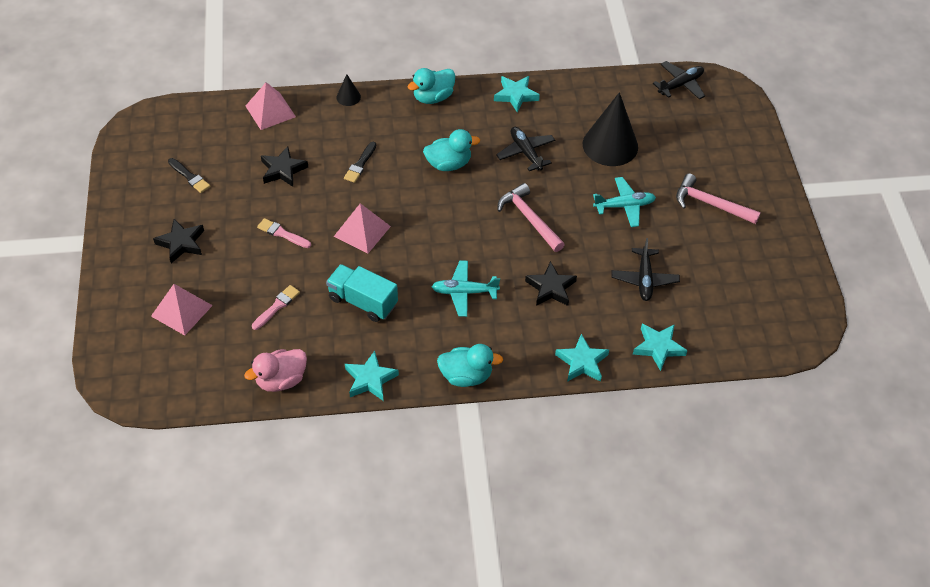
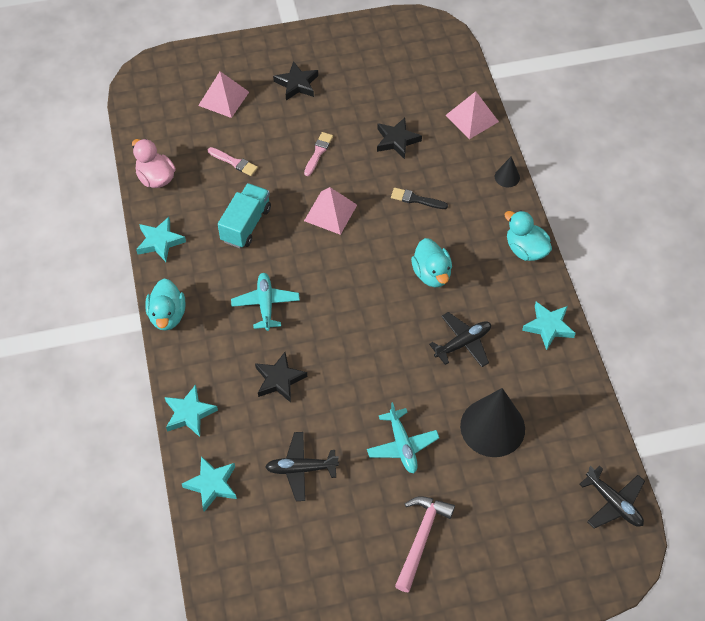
camera: 85 degrees right, 5 degrees up
black brush [168,158,210,193] -> none
pink hammer [498,183,565,252] -> none

